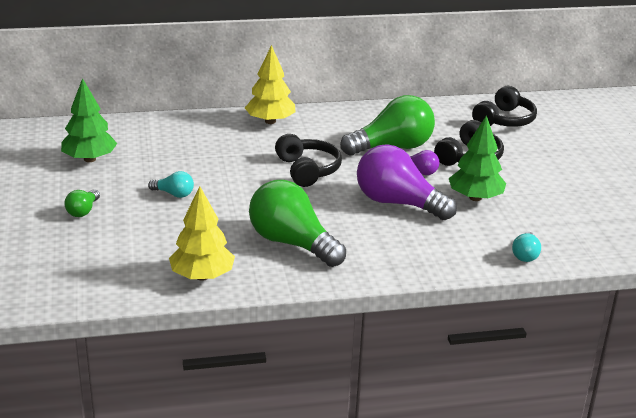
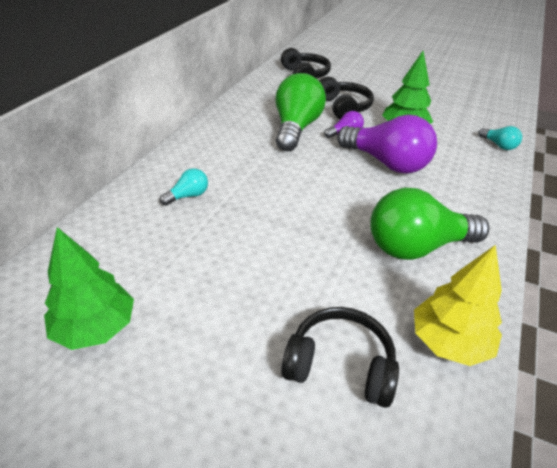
camera: 55 degrees left, 10 degrees up
green light bulb [64,190,100,217] -> none
turquoise light bulb [148,171,194,198] -> turquoise light bulb moved to [160,168,208,206]
yellow tree [245,45,296,124] -> none
black headphones [275,134,342,187] -> black headphones moved to [281,307,399,408]
purple light bulb [357,144,457,220] -> purple light bulb turned 120 degrees counterclockwise [337,115,437,174]

